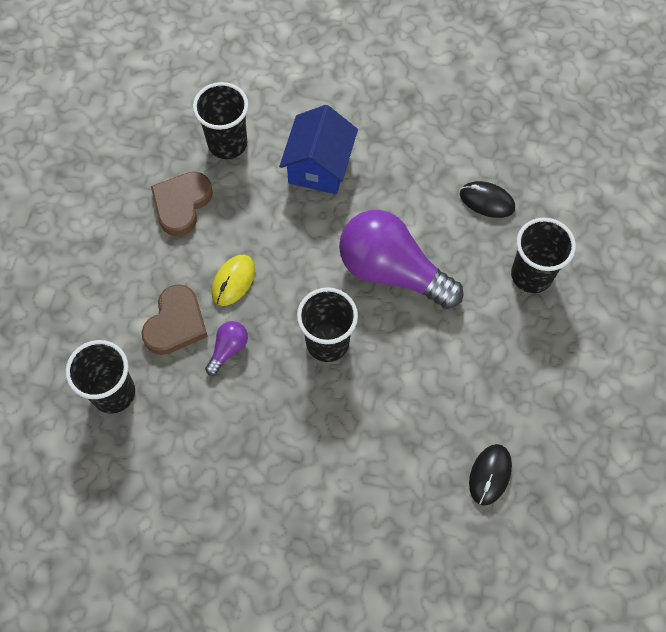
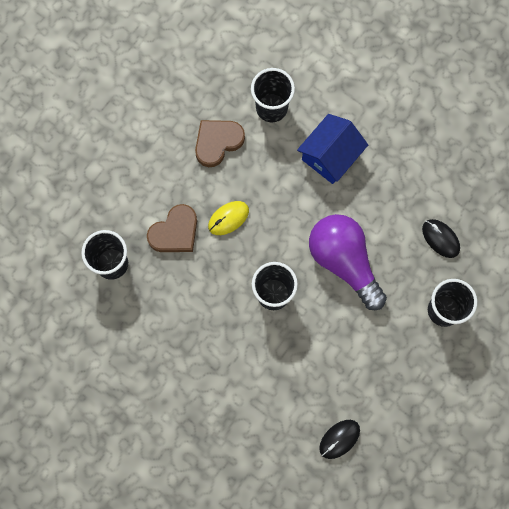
camera: 25 degrees right, 10 degrees up
purple light bulb [205,321,248,376] -> none

